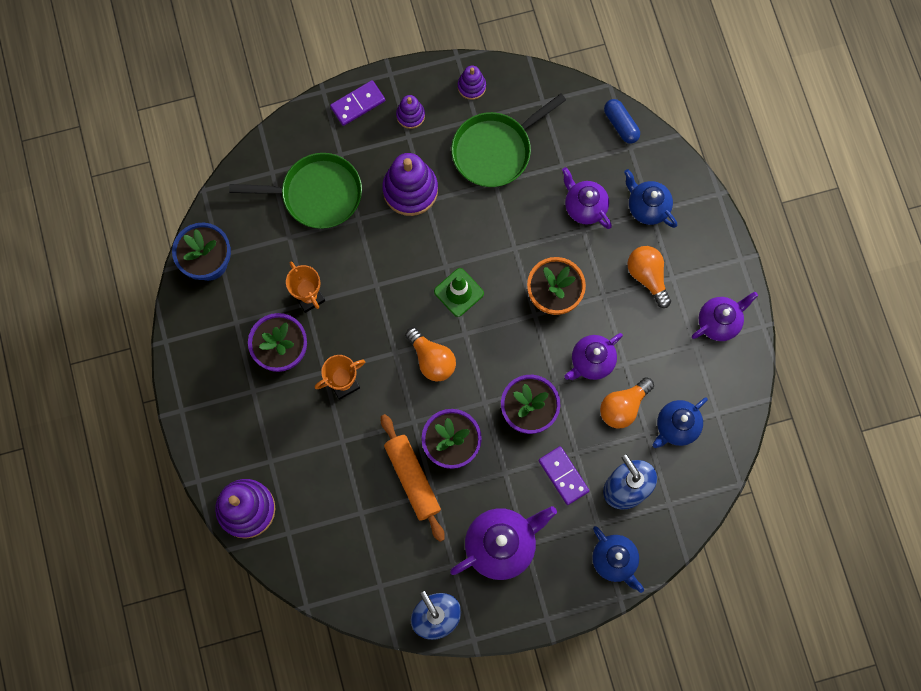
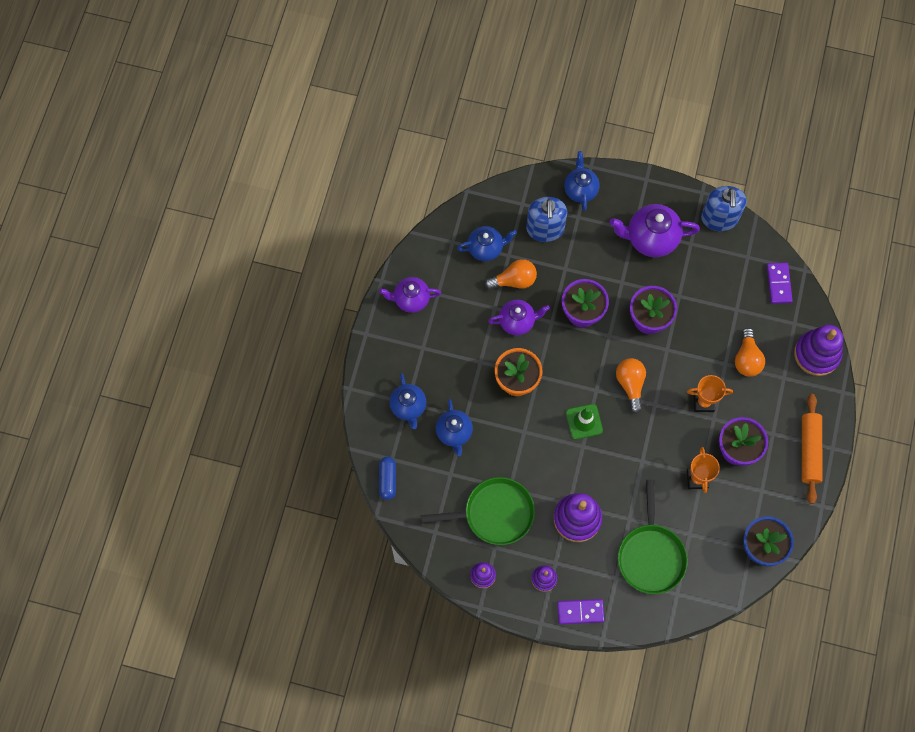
camera: 150 degrees left, 5 degrees down
green pan [229,153,362,229] -> green pan turned 120 degrees counterclockwise [618,480,688,594]
orange rolling pin [381,414,445,542] -> orange rolling pin moved to [802,394,822,504]
purple domino [539,446,589,505] -> purple domino moved to [767,263,793,304]
purple teapot [562,167,612,229] -> blue teapot [436,399,473,456]
orange light bulb [627,246,671,308] -> orange light bulb moved to [735,328,765,377]

